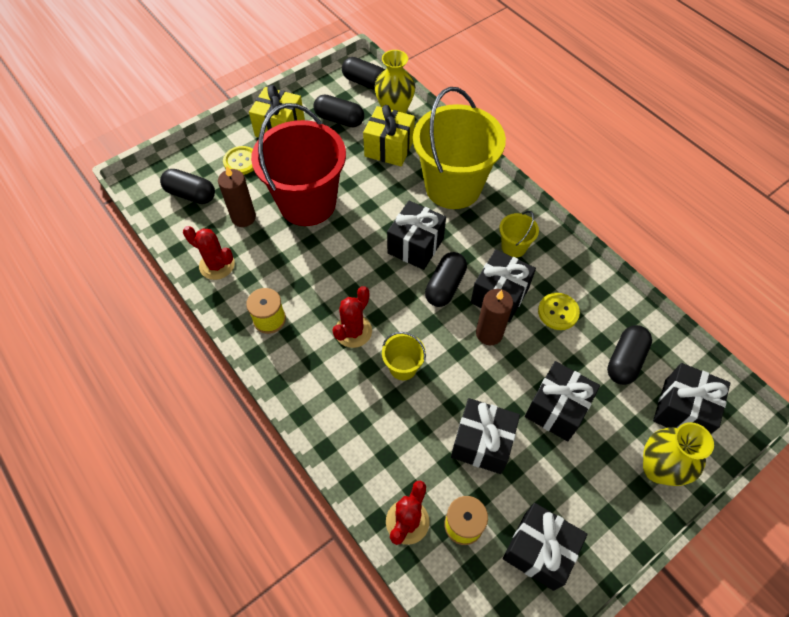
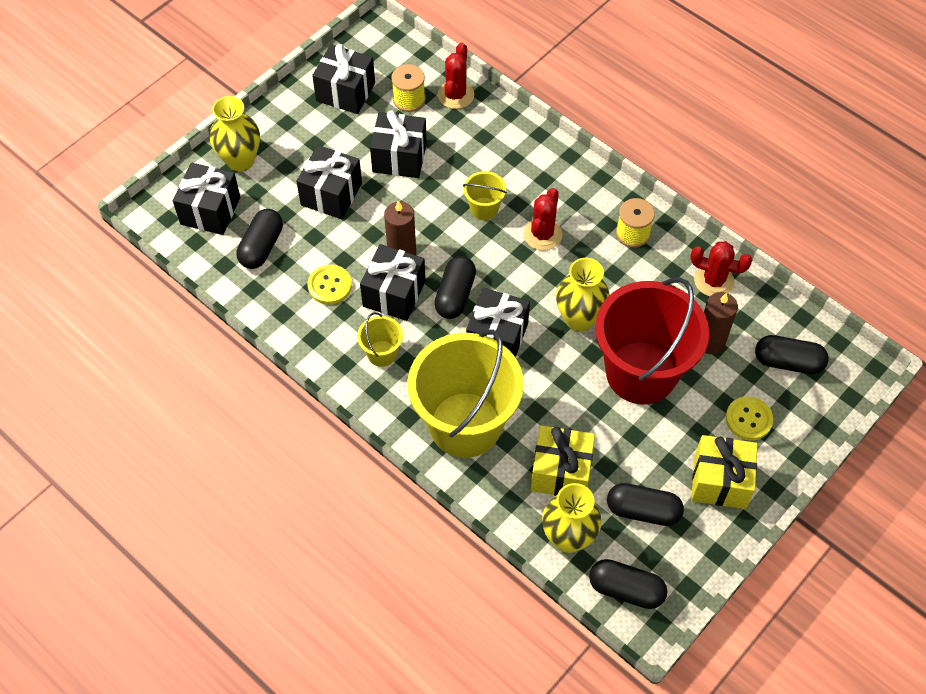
camera: 170 degrees right, 0 degrees up
none -> yellow vase [556,258,610,332]

